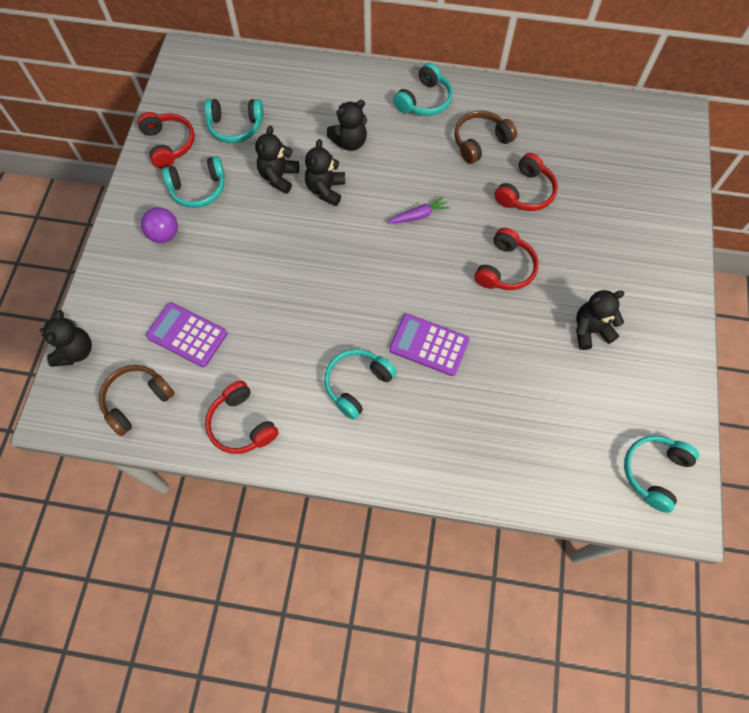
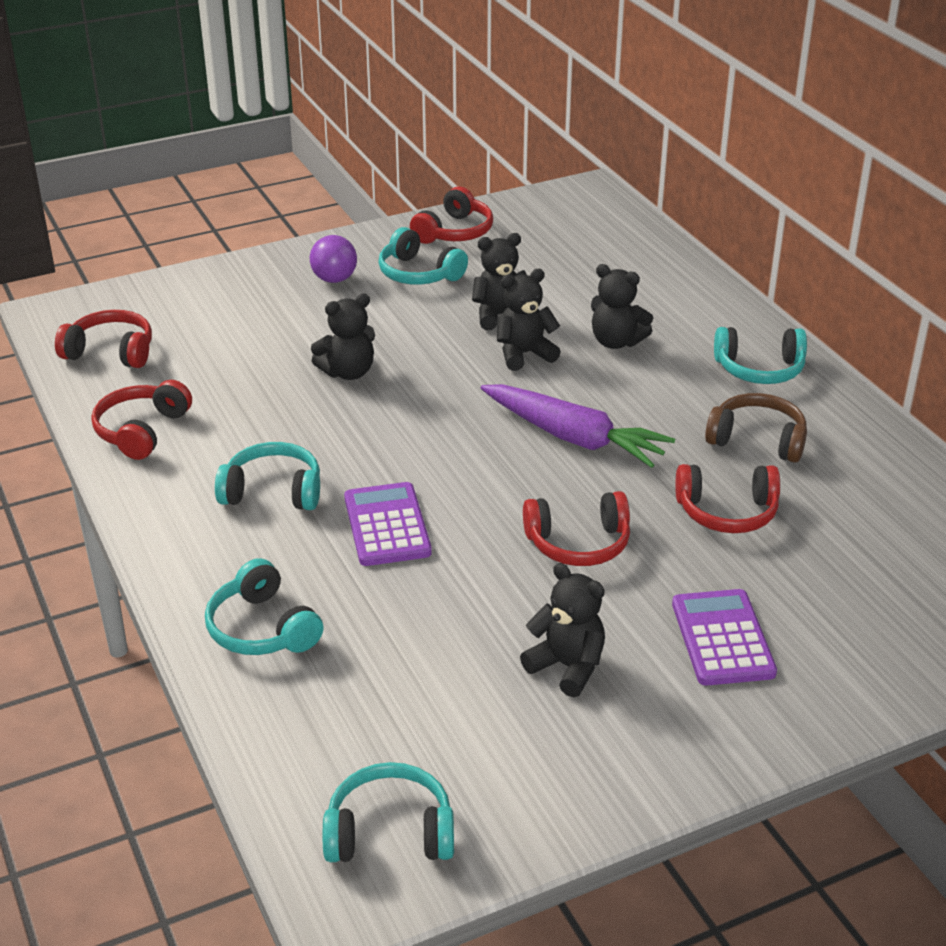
camera: 55 degrees right, 30 degrees down
black teddy bear [40,310,92,367] -> black teddy bear moved to [311,294,375,380]
brown headphones [99,365,175,436] -> red headphones [55,310,152,368]
purple calculator [146,302,227,367] -> purple calculator moved to [672,589,777,686]
turquoise headphones [205,99,264,143] -> turquoise headphones moved to [205,558,324,655]
purple carrot [387,196,450,224] -> purple carrot [481,384,675,468], size x2.02

